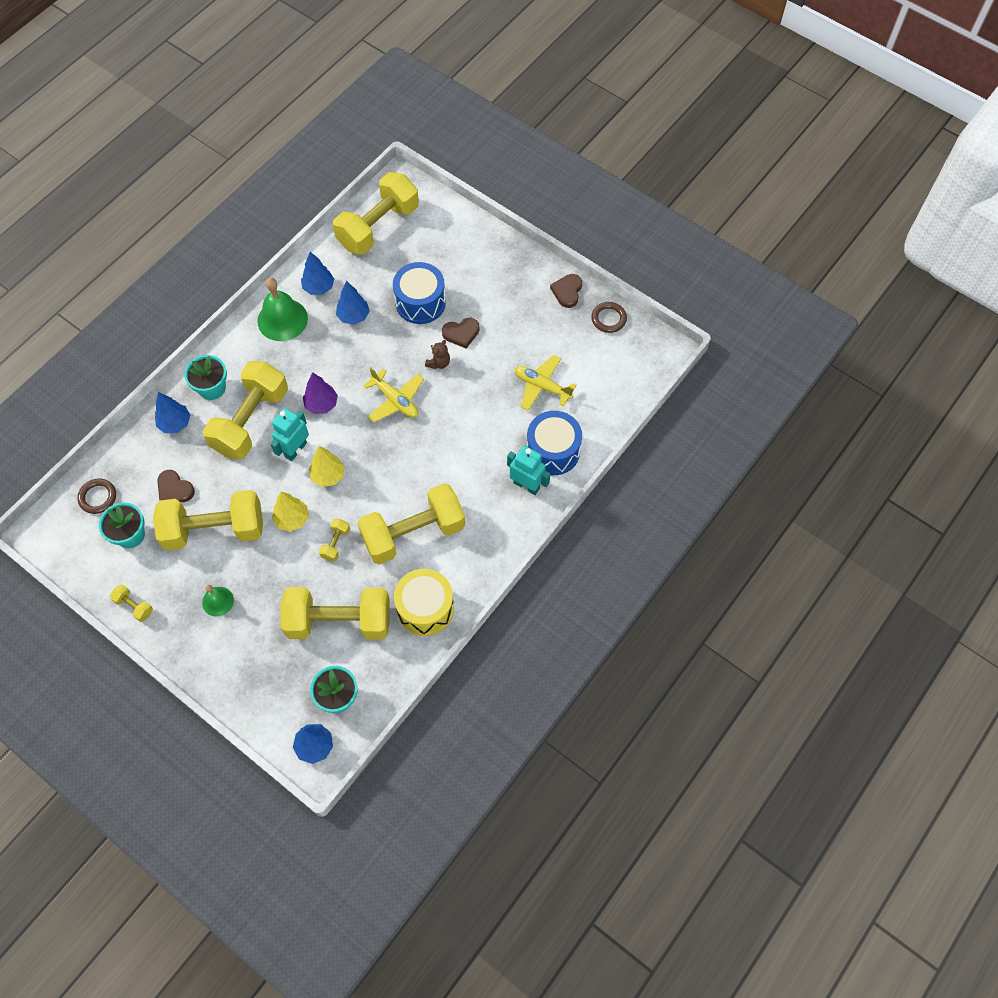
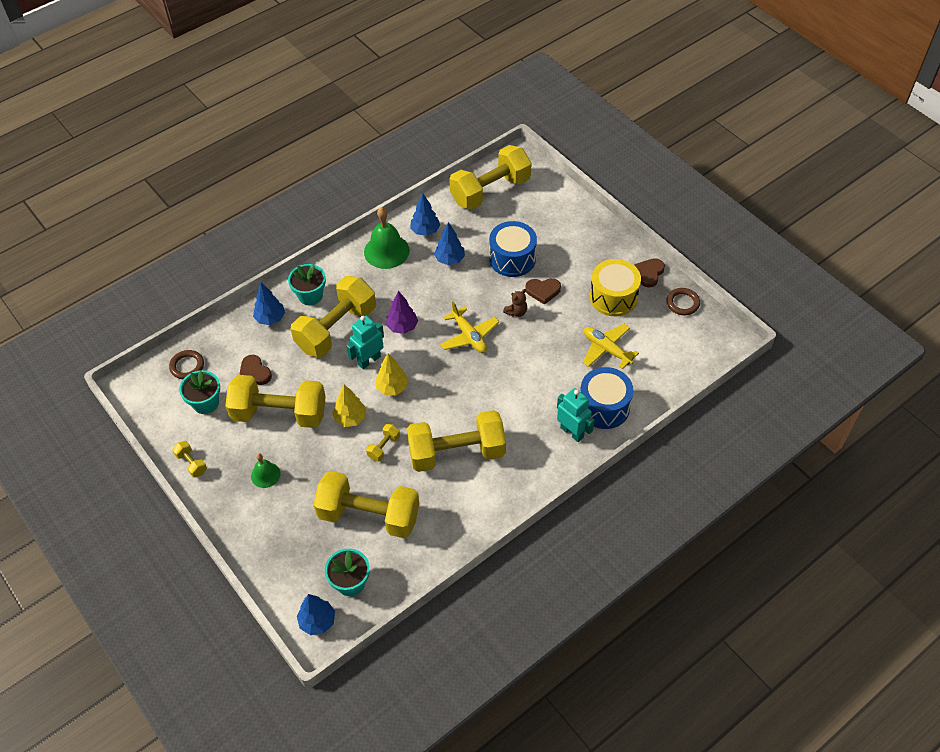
camera: 15 degrees right, 10 degrees down
yellow drum [394,569,454,636] -> yellow drum moved to [590,259,641,316]

